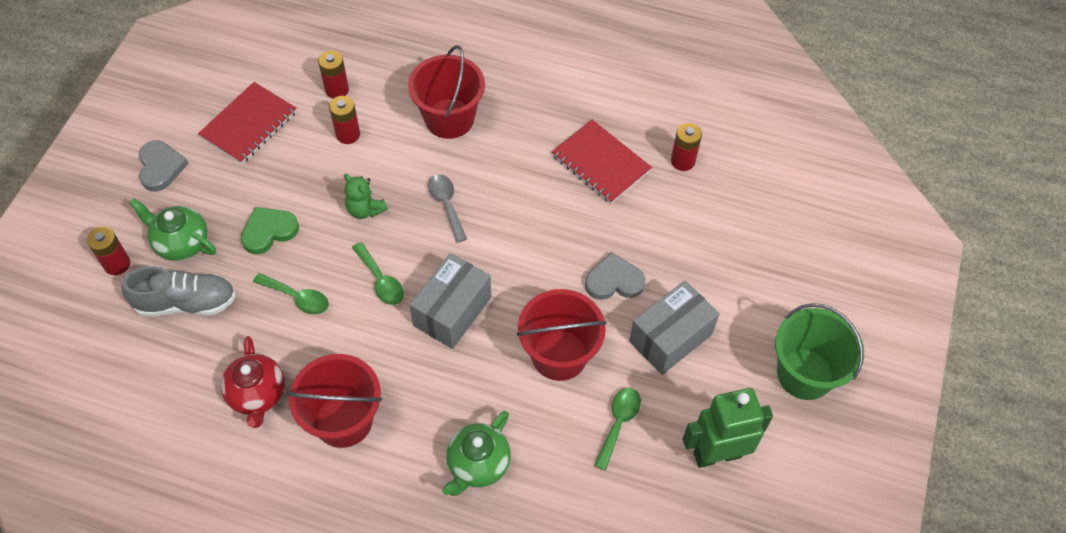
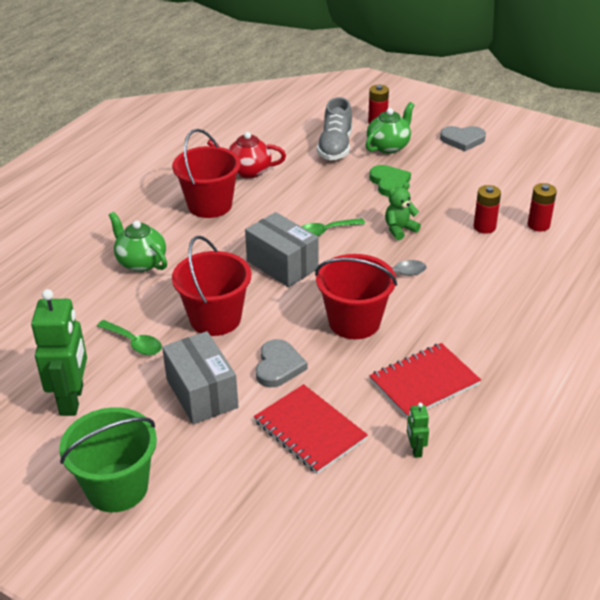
camera: 105 degrees right, 20 degrees down
red notebook [198,82,297,164] -> red notebook moved to [254,384,368,474]
green spoon [253,273,329,314] -> none
red bucket [408,45,485,139] -> red bucket moved to [315,254,397,339]
red battery [671,123,702,171] -> green robot [407,403,429,458]

